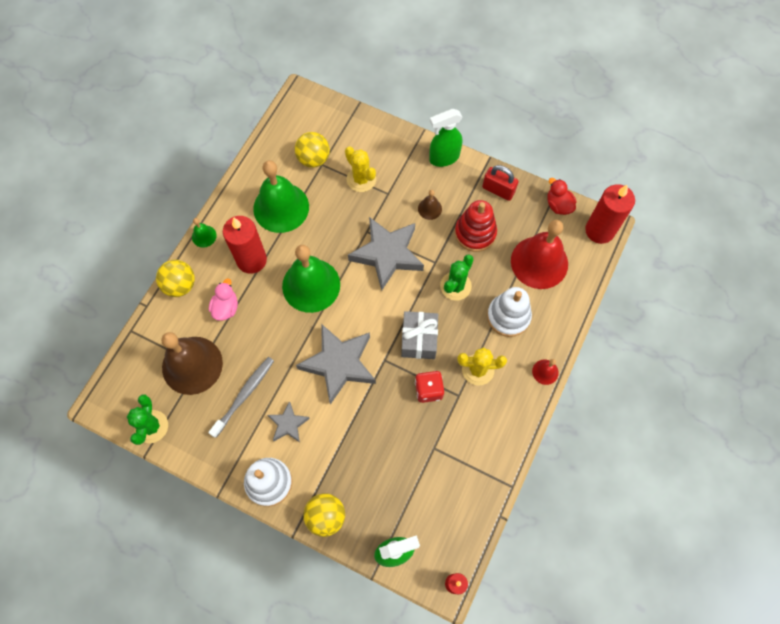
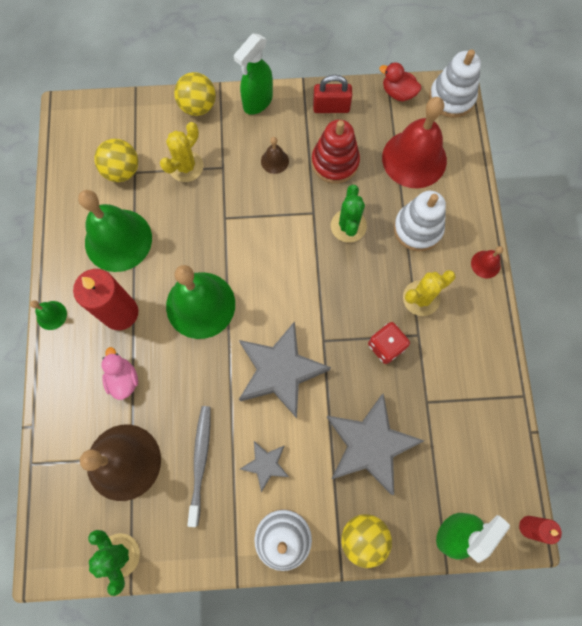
camera: 30 degrees left, 5 degrees up
yellow ball [156,260,195,297] -> yellow ball moved to [174,72,216,116]
yellow cactus [345,147,376,192] -> yellow cactus turned 75 degrees counterclockwise [160,122,203,182]
grey star [348,217,424,291] -> grey star moved to [327,393,424,495]
grey gift [401,311,438,359] -> none
red candle [585,184,635,244] -> white stacking toy [429,49,481,118]

